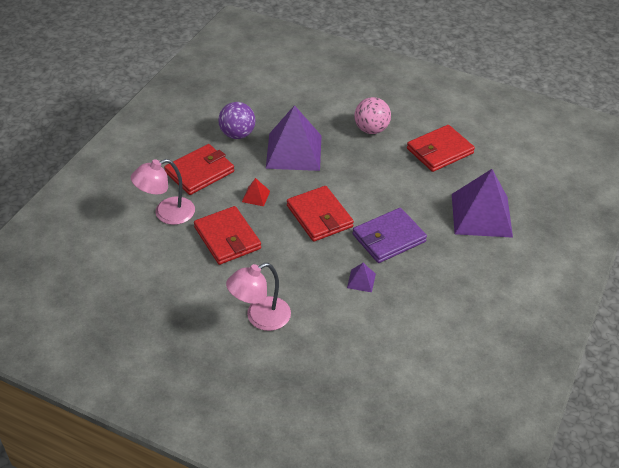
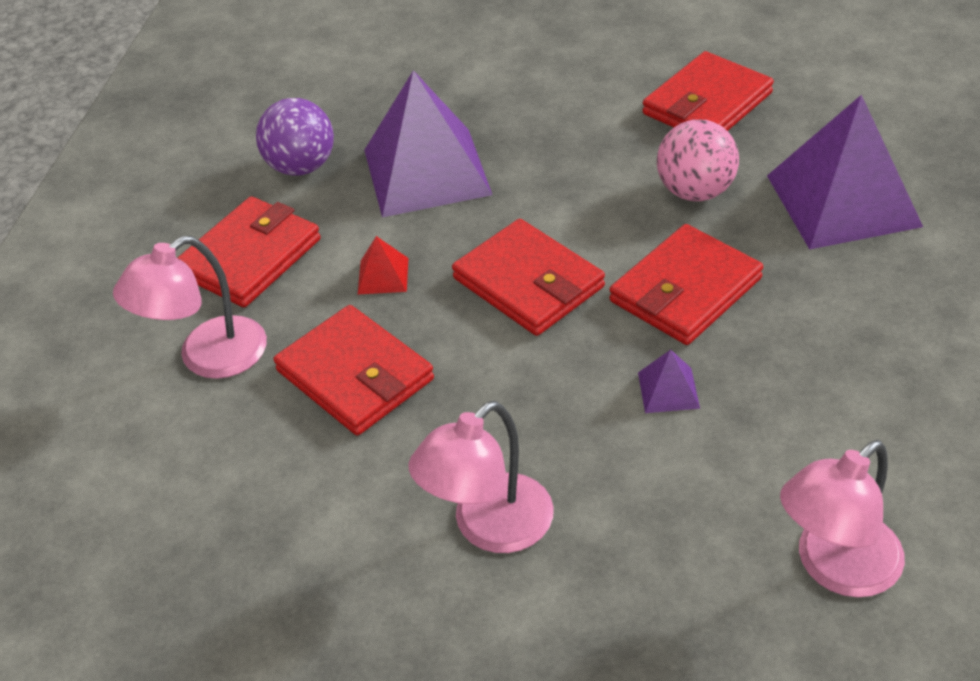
camera: 10 degrees left, 0 degrees up
purple wallet [352,208,427,263] -> red wallet [609,224,763,345]
pink ball [354,97,391,134] -> pink ball moved to [657,119,739,201]
none -> pink lamp [780,440,905,597]

